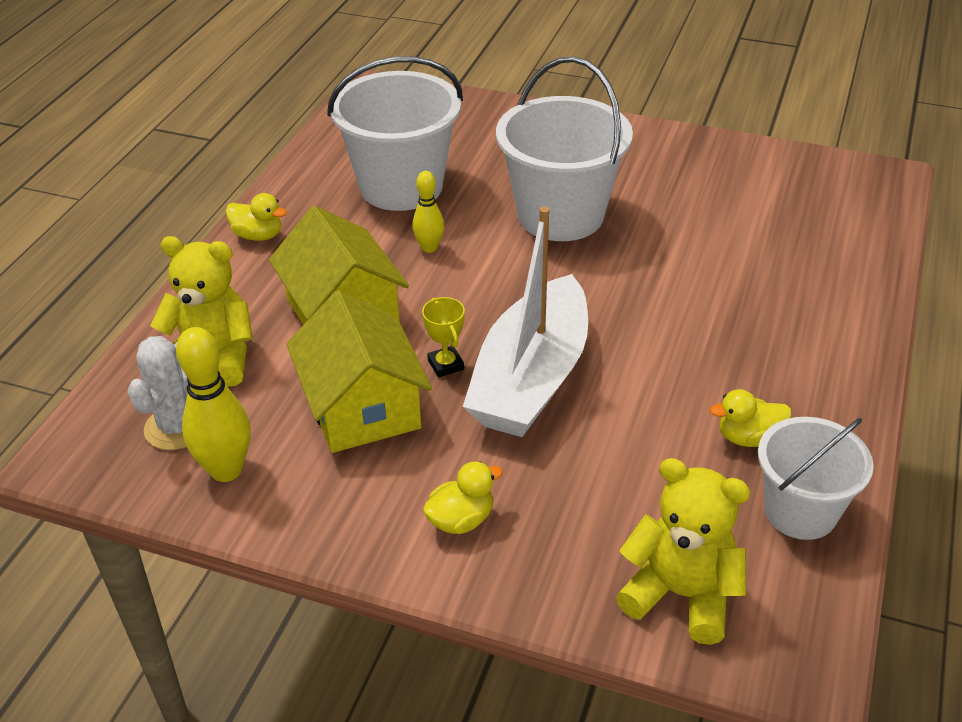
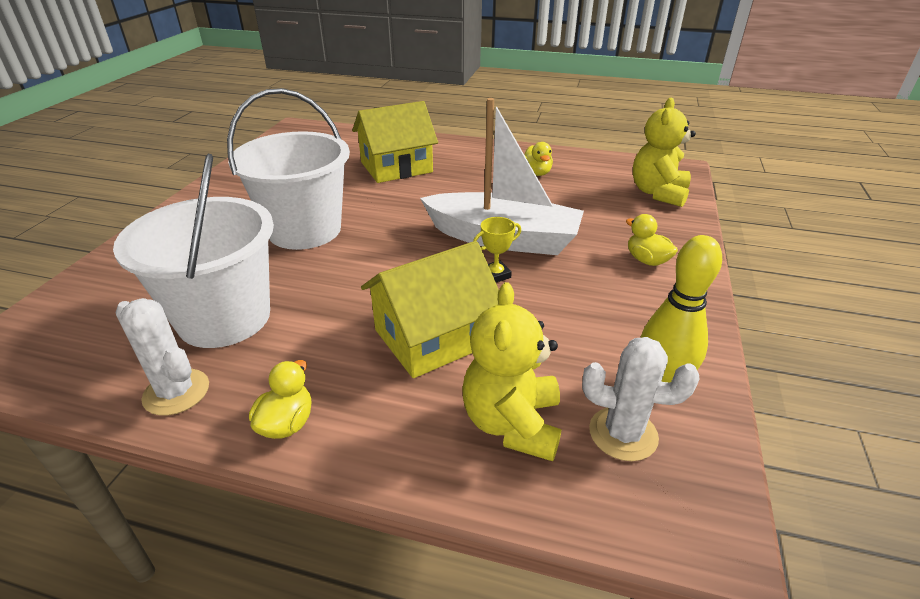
camera: 95 degrees left, 5 degrees down
yellow house [286,290,432,453] -> yellow house moved to [352,101,438,183]
yellow bowling pin [413,171,444,253] -> none
white bucket [758,417,874,540] -> none
none -> white cactus [115,298,209,416]

